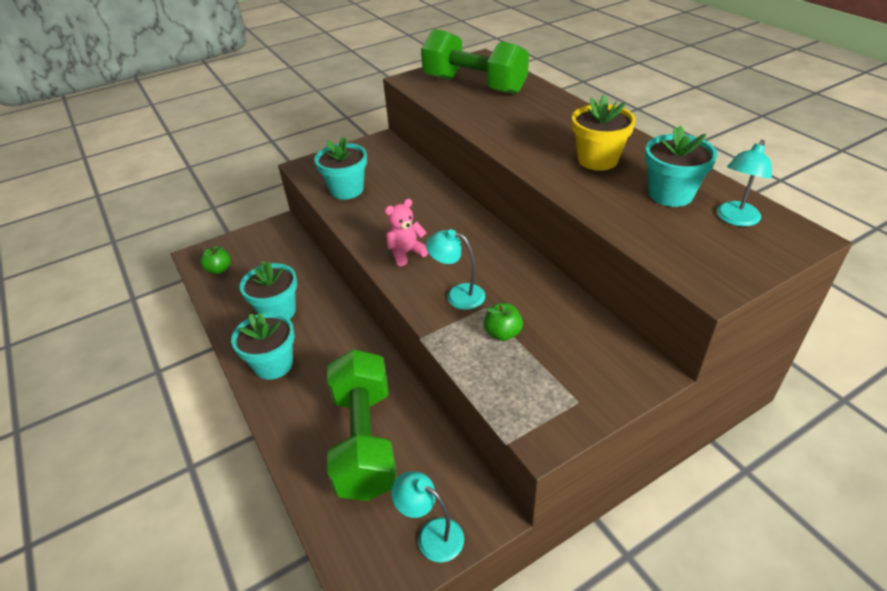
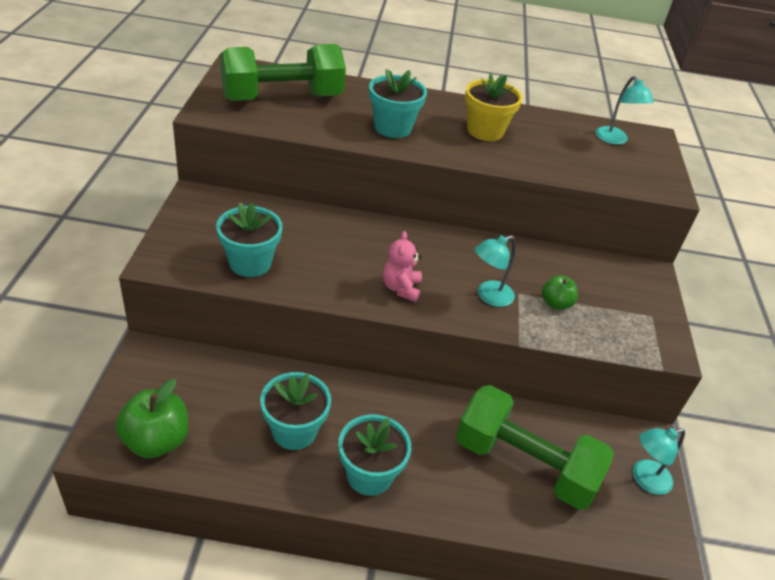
camera: 60 degrees left, 0 degrees up
green apple [201,246,231,274] -> green apple [115,379,189,458], size x1.71
turquoise flower pot [645,126,717,207] -> turquoise flower pot moved to [369,69,427,138]

